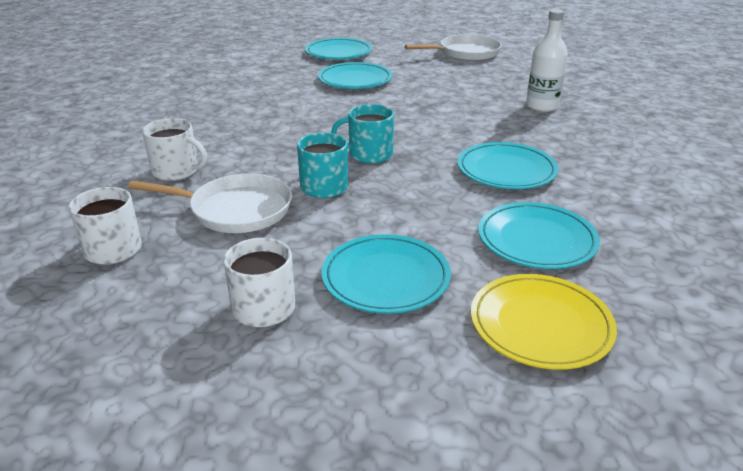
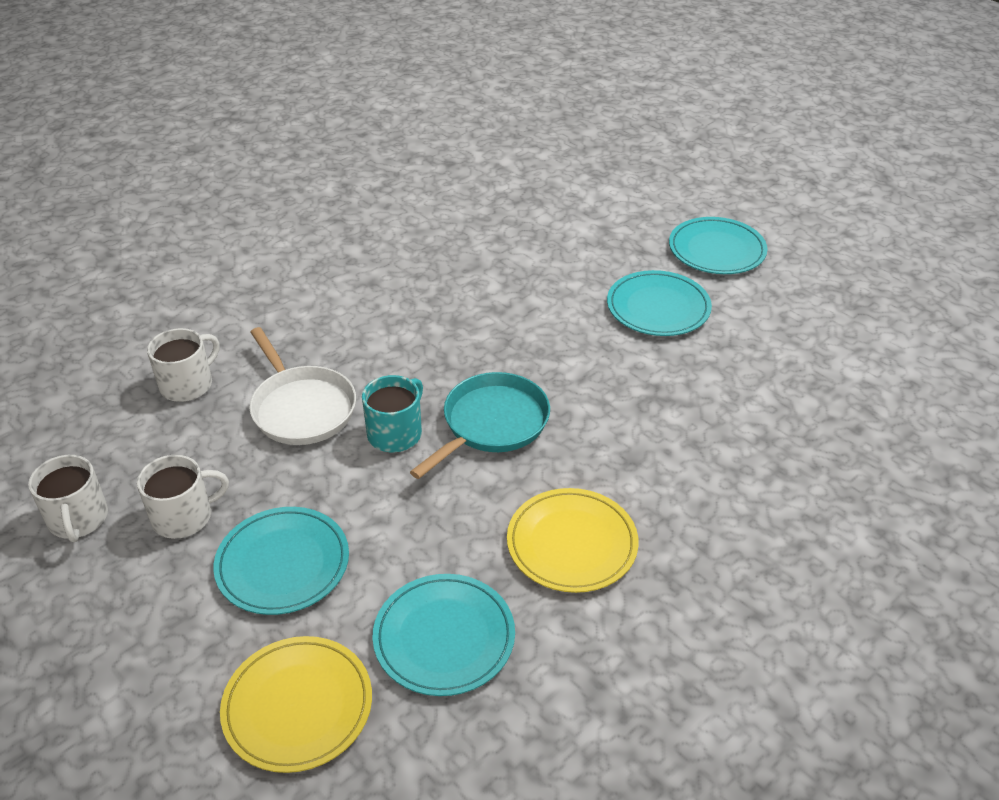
camera: 50 degrees right, 10 degrees up
white mug [142,118,207,181] -> white mug moved to [28,455,108,542]
turquoise mug [331,104,394,164] -> turquoise pan [410,372,550,479]
white pan [405,34,502,61] -> none
turquoise plate [457,142,559,189] -> yellow plate [507,488,639,593]
white bottle [526,9,568,112] -> none

